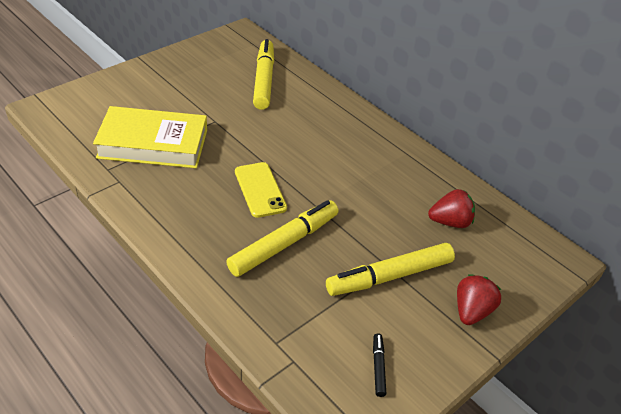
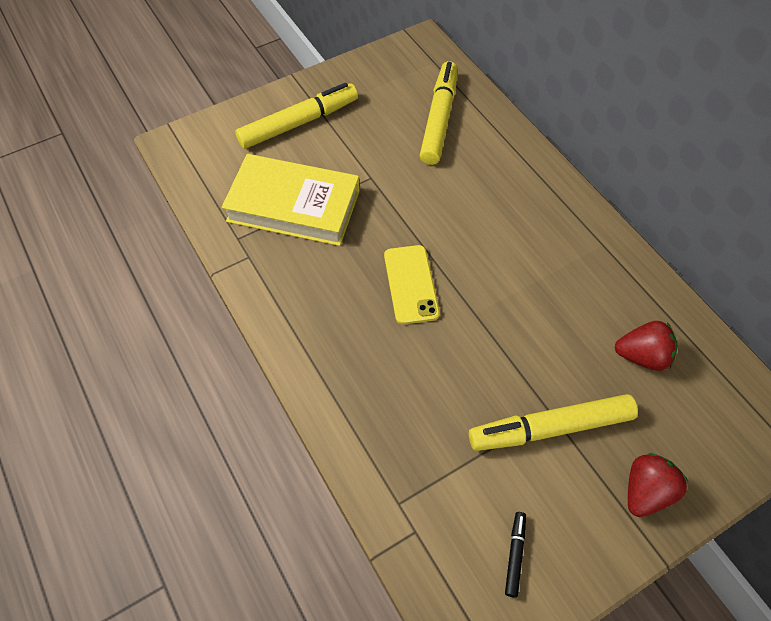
camera: 15 degrees right, 15 degrees up
yellow marker [226,200,339,277] -> yellow marker moved to [235,83,358,149]

